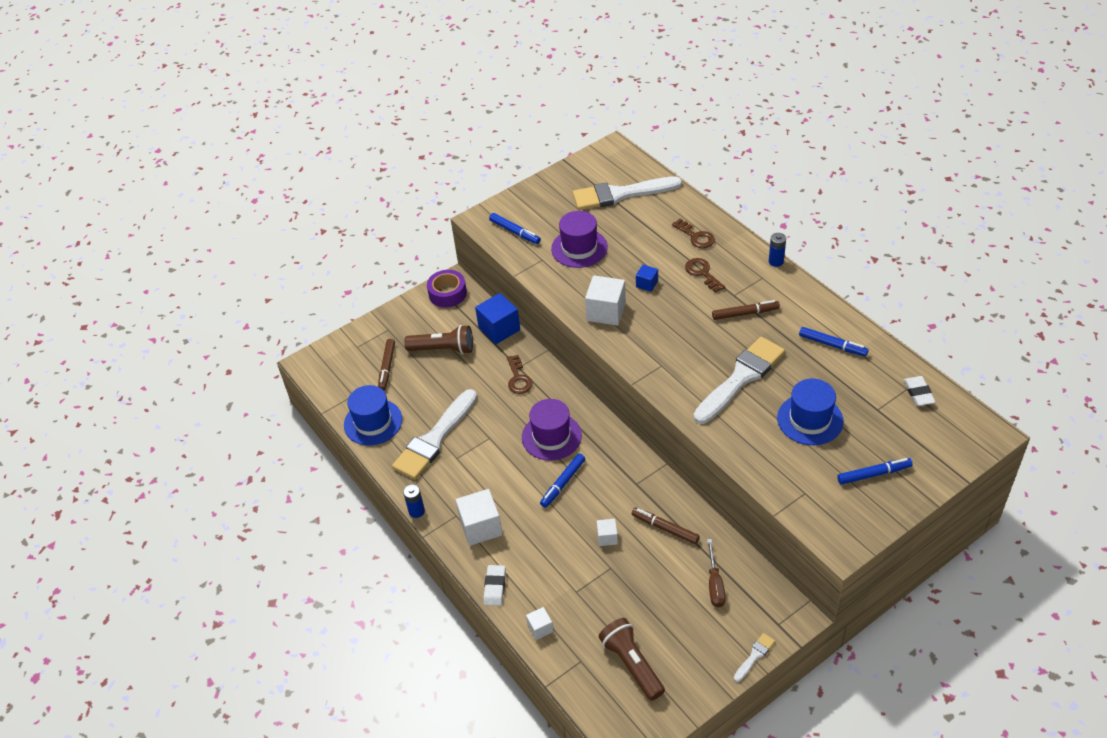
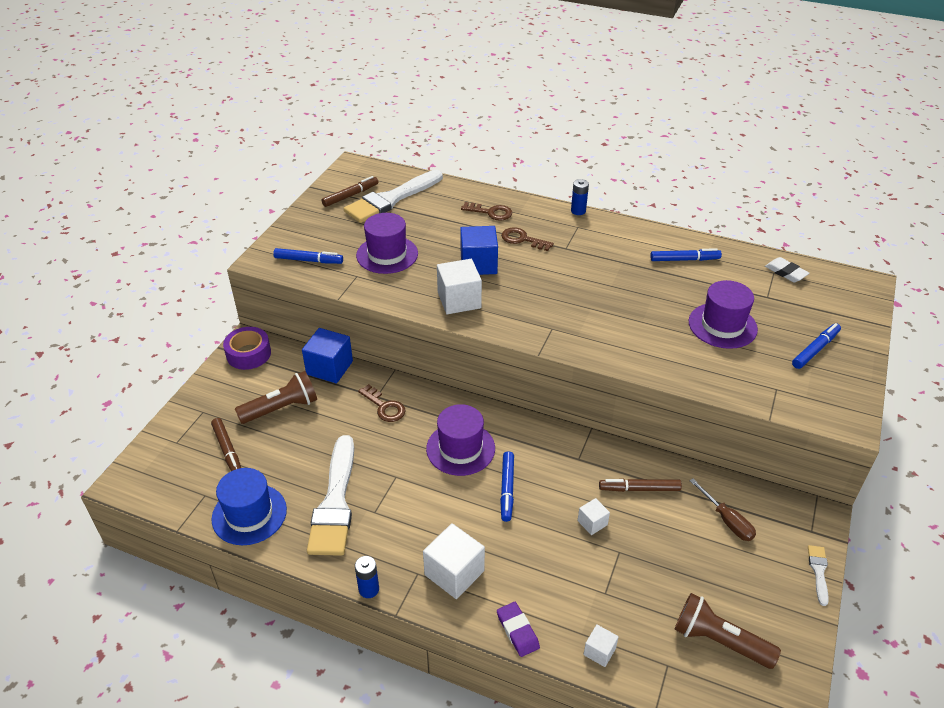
camera: 35 degrees left, 5 degrees down
white eraser [483,565,506,606] -> purple eraser [497,602,540,657]
blue cube [636,265,658,292] -> blue cube [460,226,498,275], size x1.90
white brush [693,337,785,424] -> none
brown marker [712,300,780,320] -> brown marker moved to [322,176,379,207]
blue hat [777,379,844,445] -> purple hat [689,280,758,349]

